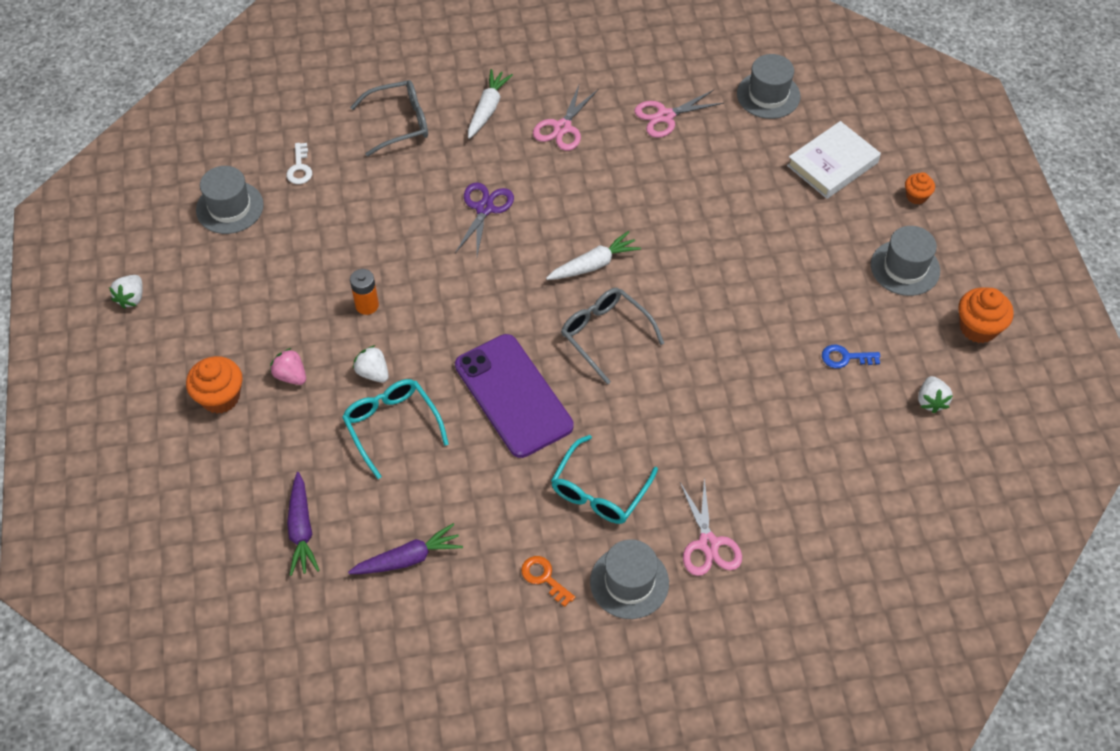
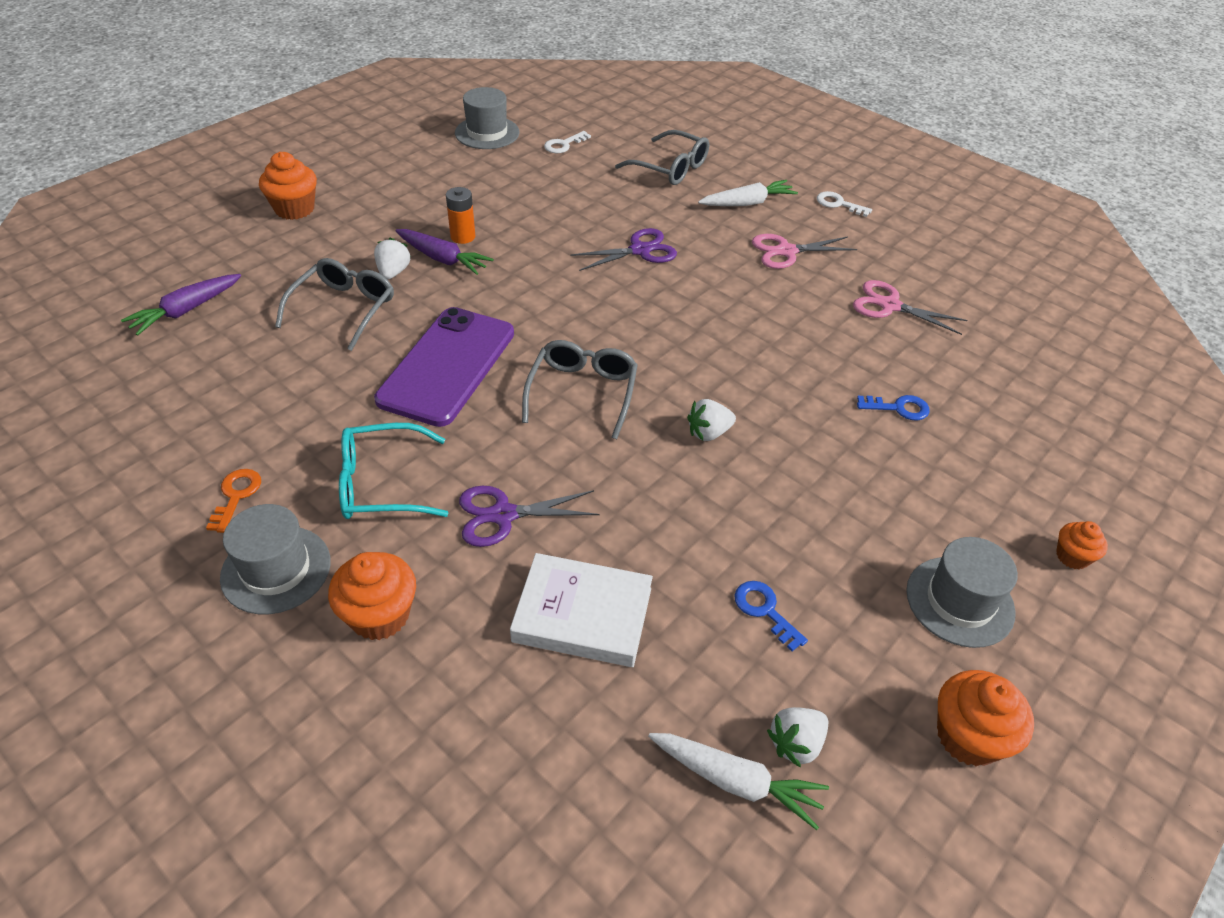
camera: 50 degrees right, 10 degrees down
white strawberry [109,275,143,309] -> white strawberry moved to [687,399,736,441]
pink strawberry [270,348,306,385] -> none
turquoise glasses [342,379,449,479] -> grey glasses [275,258,394,351]
purple carrot [348,523,463,574] -> purple carrot moved to [396,229,494,275]
white carrot [546,231,641,280] -> white carrot moved to [648,733,829,830]
pink scissors [680,478,742,576] -> orange cupcake [328,552,416,640]
grey hat [737,54,800,119] -> none
white book [787,121,881,199] -> white book moved to [510,553,653,667]
none -> purple scissors [459,486,599,547]
none -> white key [817,191,872,217]
none -> blue key [857,395,930,420]

